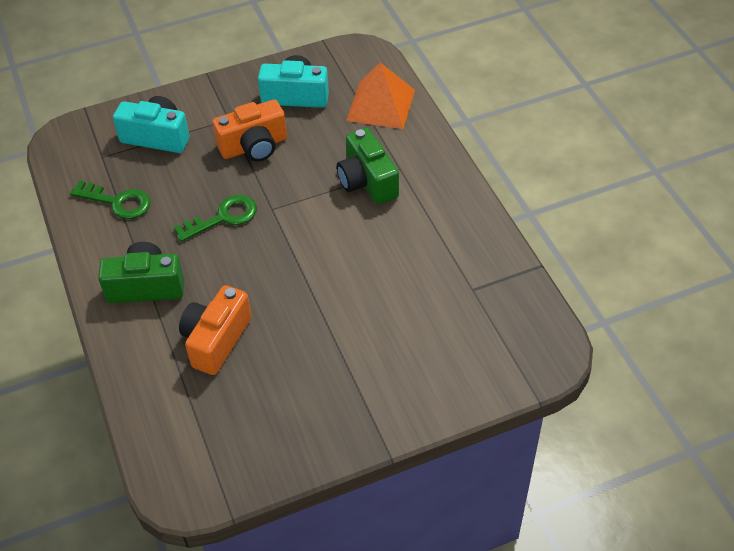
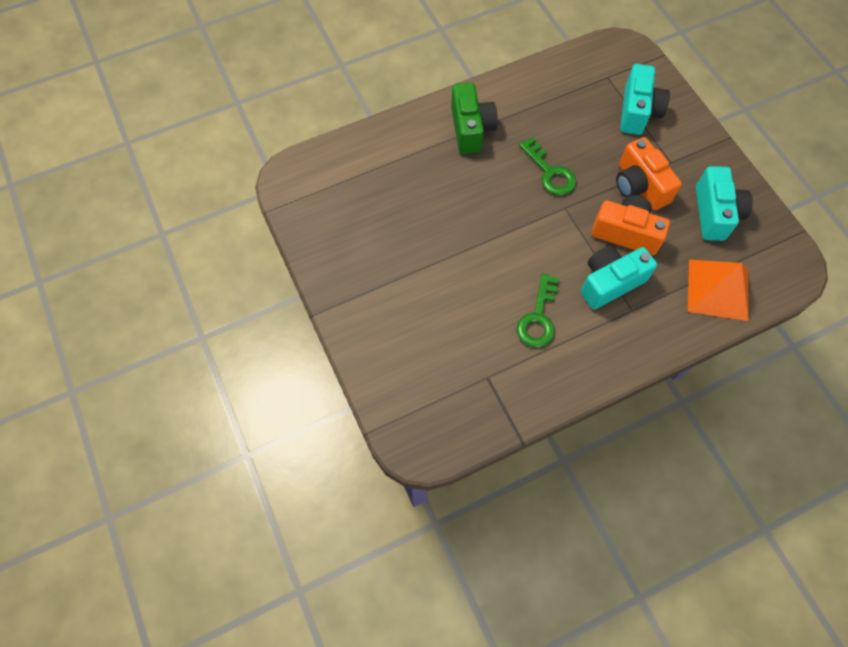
camera: 85 degrees right, 15 degrees up
green key [70,181,151,219] -> green key moved to [517,273,559,347]
orange camera [179,285,252,375] -> orange camera moved to [592,195,670,255]
green camera [337,128,399,205] -> turquoise camera [581,245,657,309]

